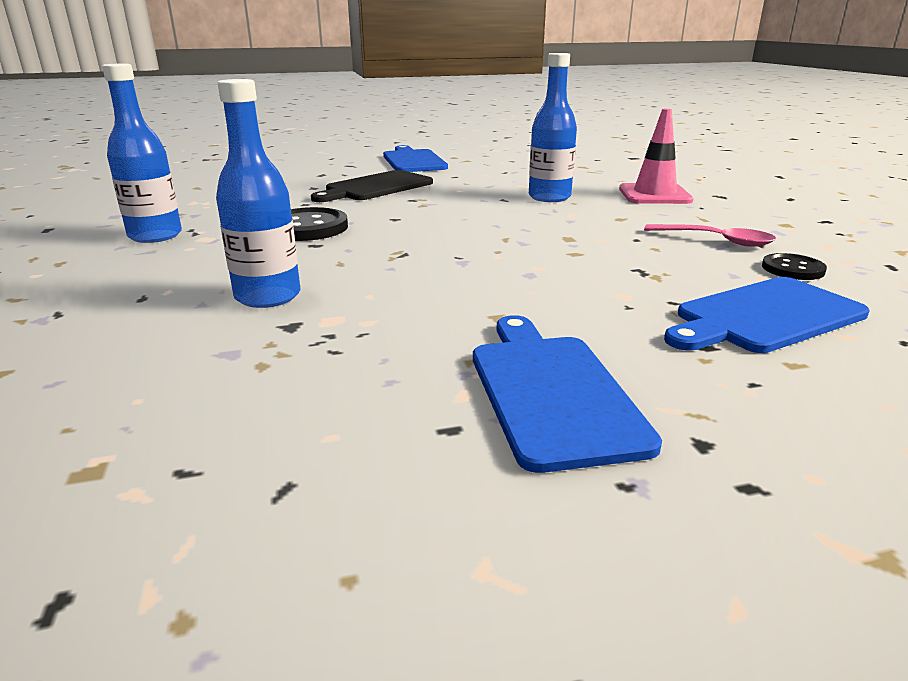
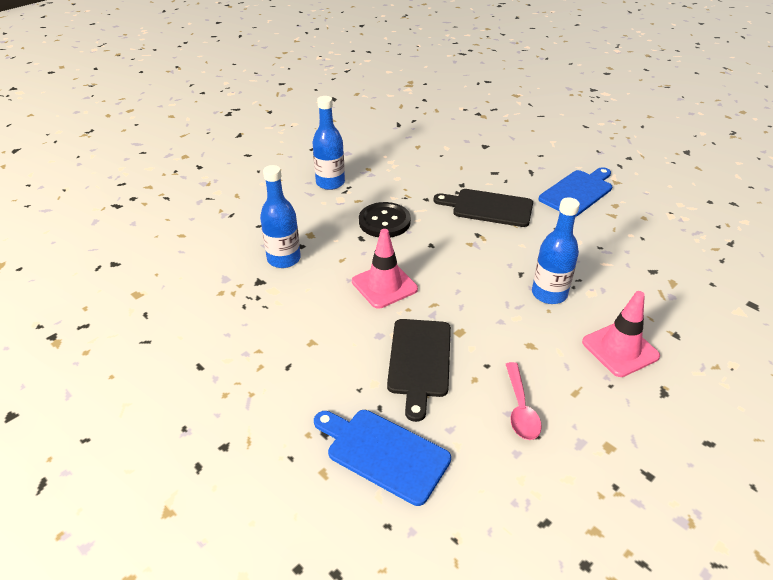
camera: 60 degrees right, 15 degrees up
blue cutting board [473,315,662,473] -> none
black button [762,253,827,280] -> none
none -> pink traffic cone [352,229,418,309]
none -> black cutting board [387,319,451,422]

